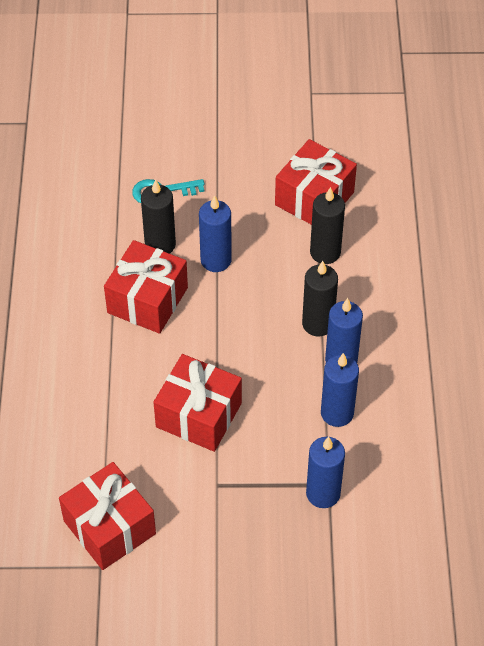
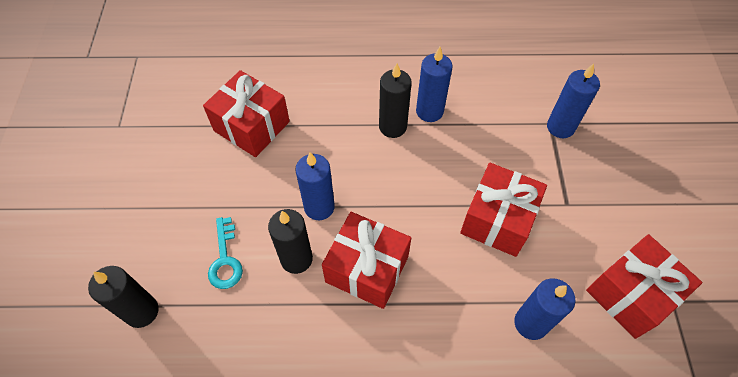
camera: 90 degrees left, 5 degrees up
black candle [310,187,345,264] -> black candle moved to [88,266,159,328]
blue candle [321,353,359,427] -> blue candle moved to [514,278,576,340]

